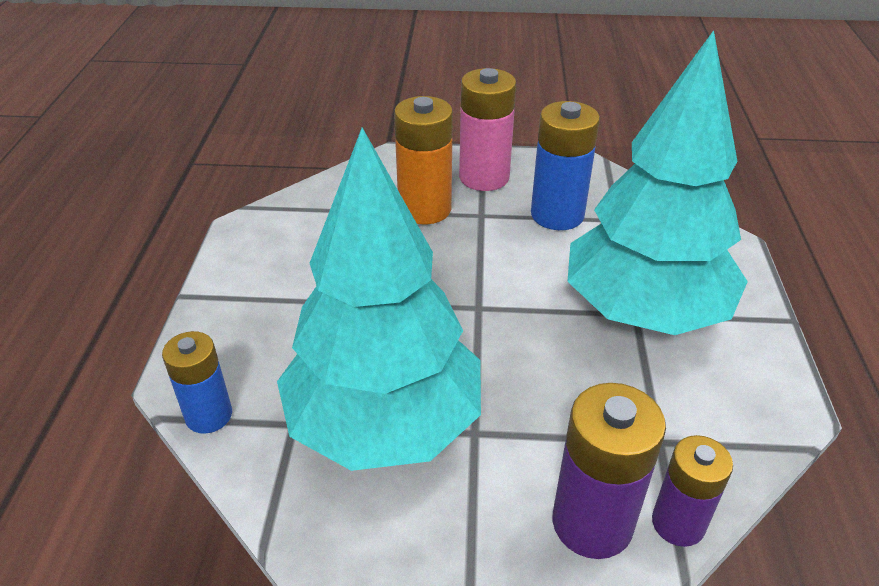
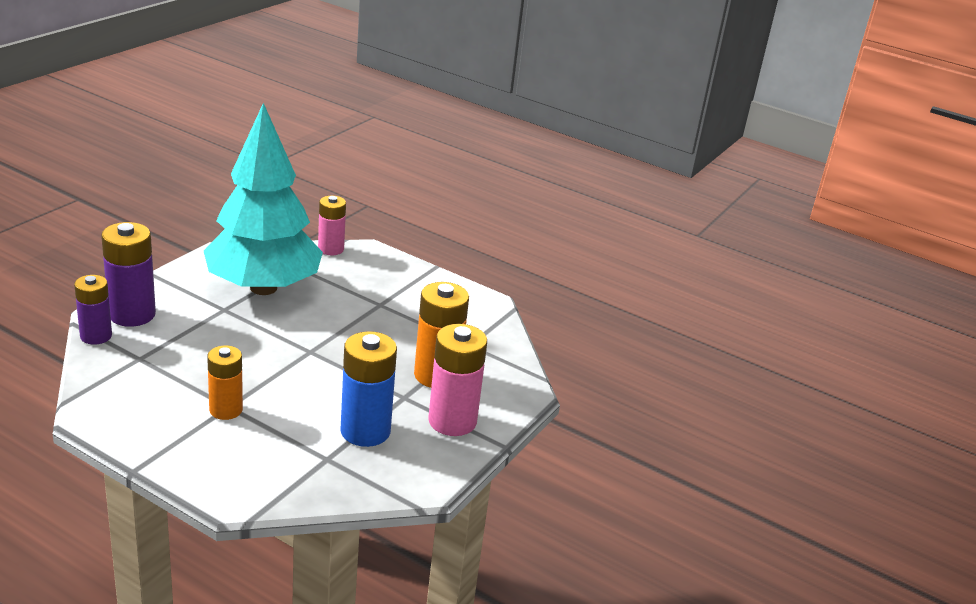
camera: 115 degrees right, 10 degrees down
blue battery [162,331,232,434] -> pink battery [318,196,346,255]
turquoise tree [567,30,748,335] -> orange battery [207,345,243,420]

